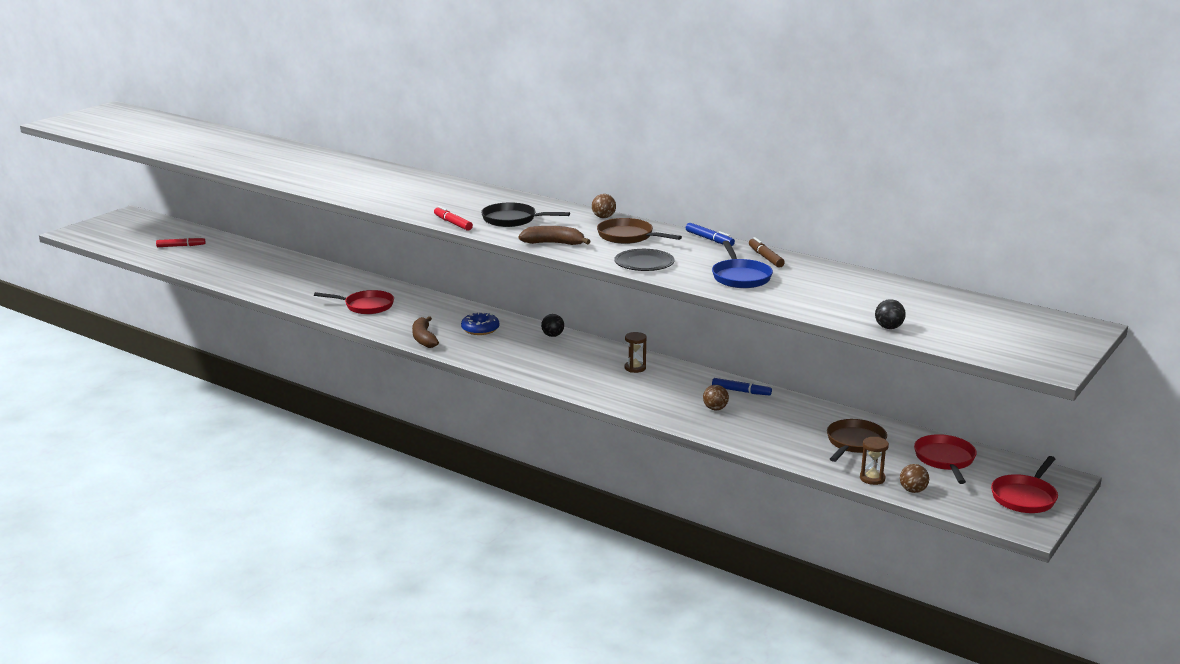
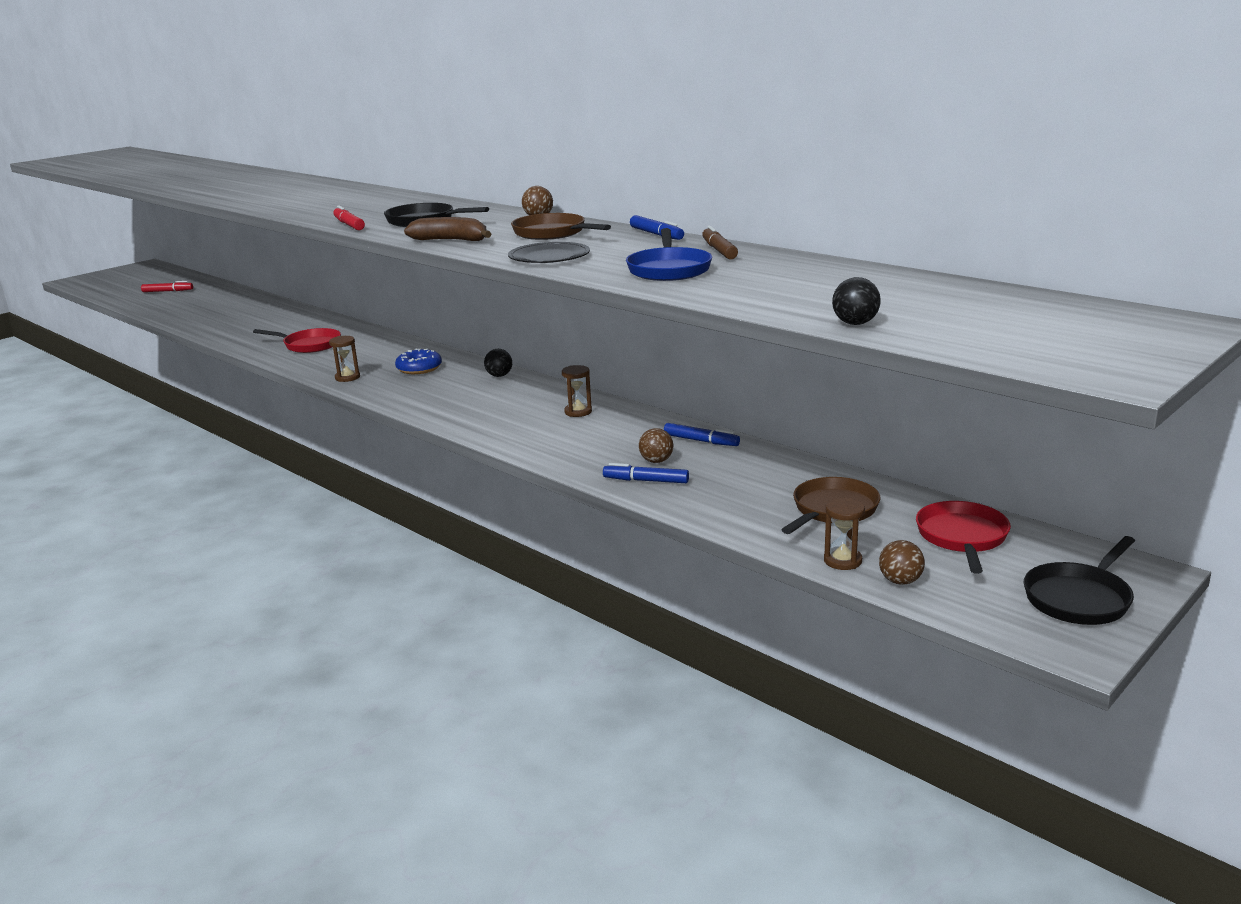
camera: 10 degrees right, 0 degrees up
brown banana [412,316,439,348] -> brown hourglass [329,336,360,382]
red pan [991,456,1058,513] -> black pan [1024,536,1135,625]
none -> blue marker [603,463,689,483]

